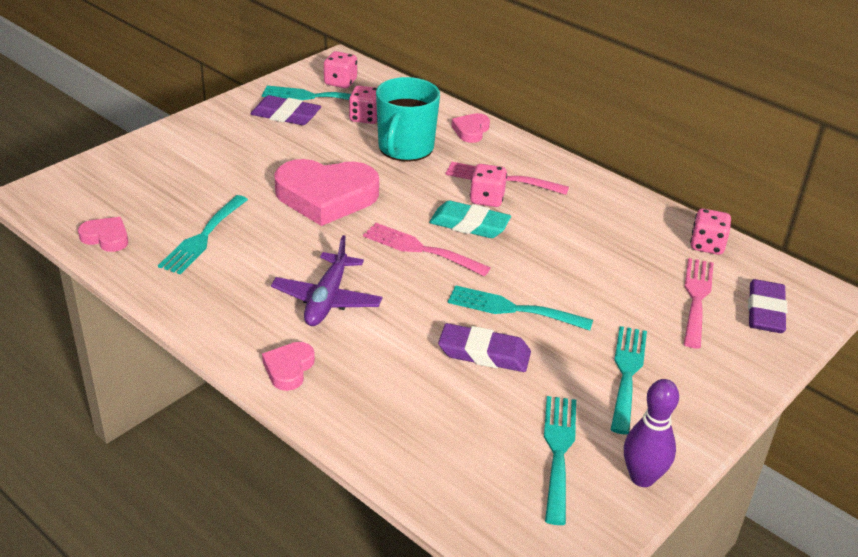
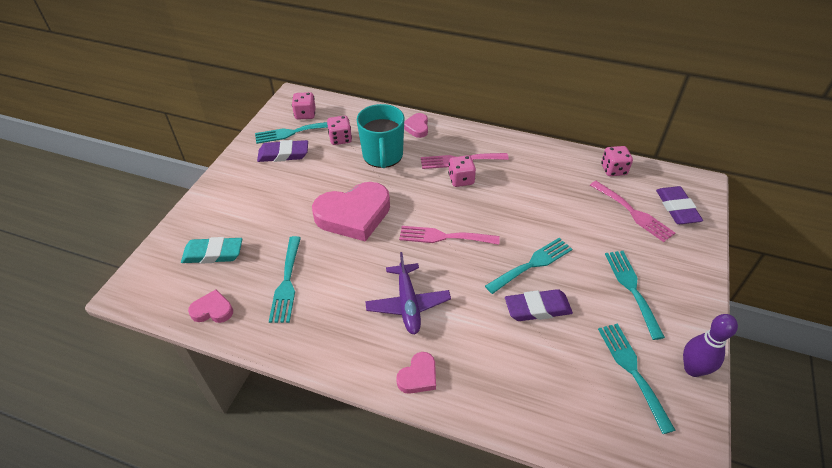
camera: 20 degrees left, 10 degrees up
pink heart [262,342,315,391] -> pink heart turned 135 degrees counterclockwise [396,352,436,394]
turquoise eraser [429,201,511,238] -> turquoise eraser moved to [181,237,242,264]
turquoise fork [448,285,593,331] -> turquoise fork turned 150 degrees clockwise [485,238,572,294]
pink fork [684,258,714,348] -> pink fork turned 150 degrees clockwise [590,181,675,242]

